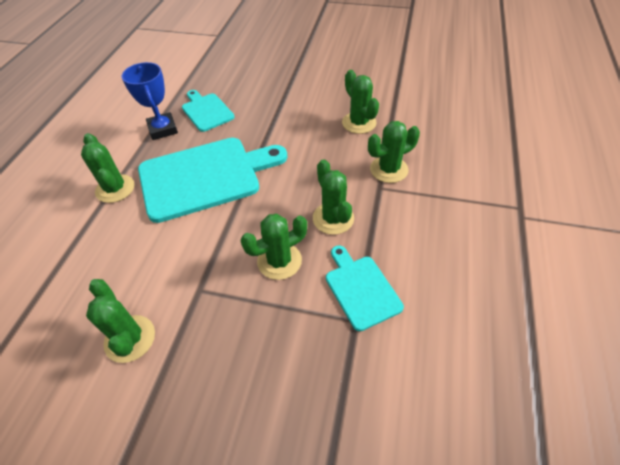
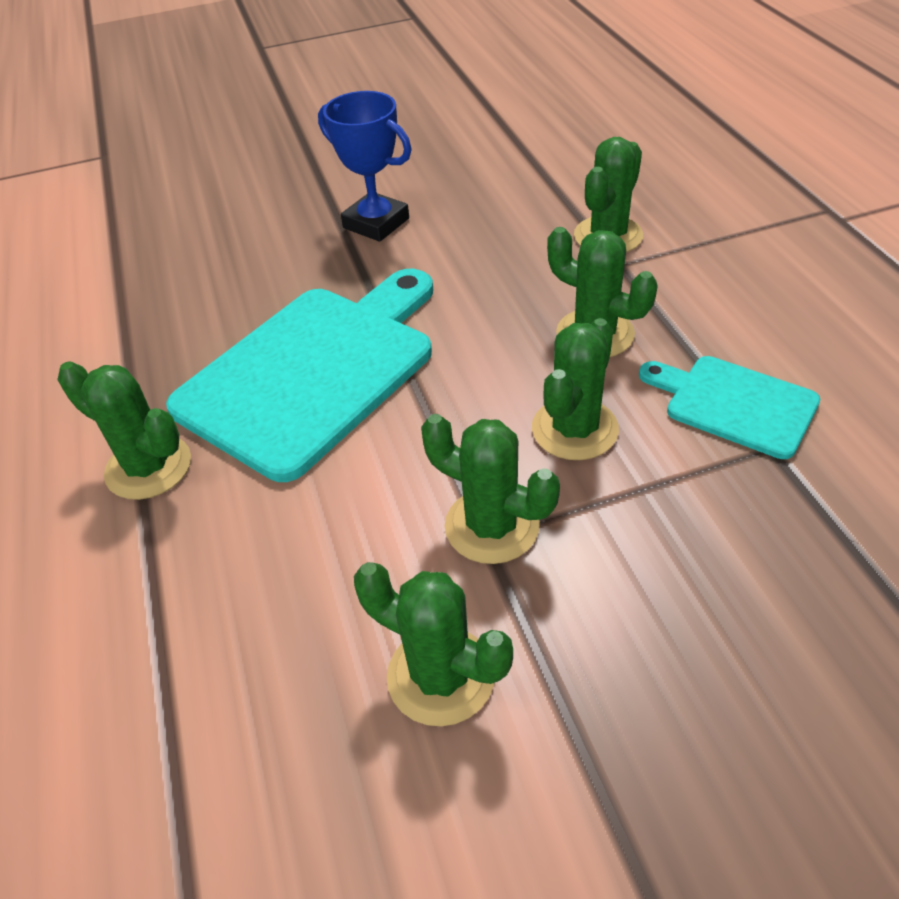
camera: 30 degrees left, 5 degrees down
blue trophy [122,62,178,140] -> blue trophy moved to [318,91,412,242]
turquoise cutting board [182,90,235,132] -> none
green cactus [342,70,379,134] -> green cactus moved to [421,414,560,564]

